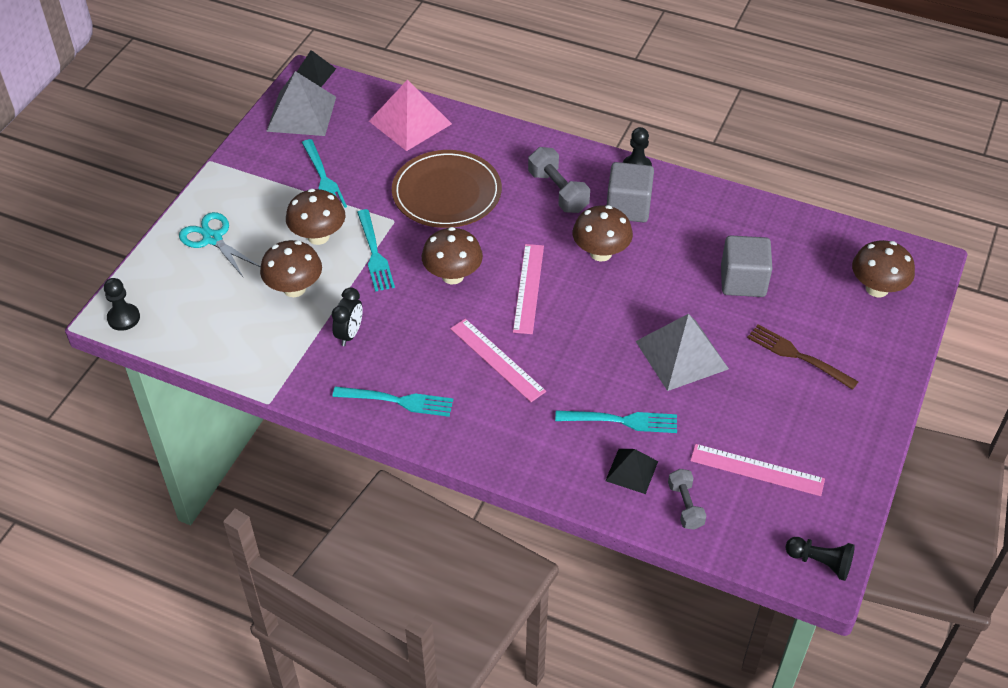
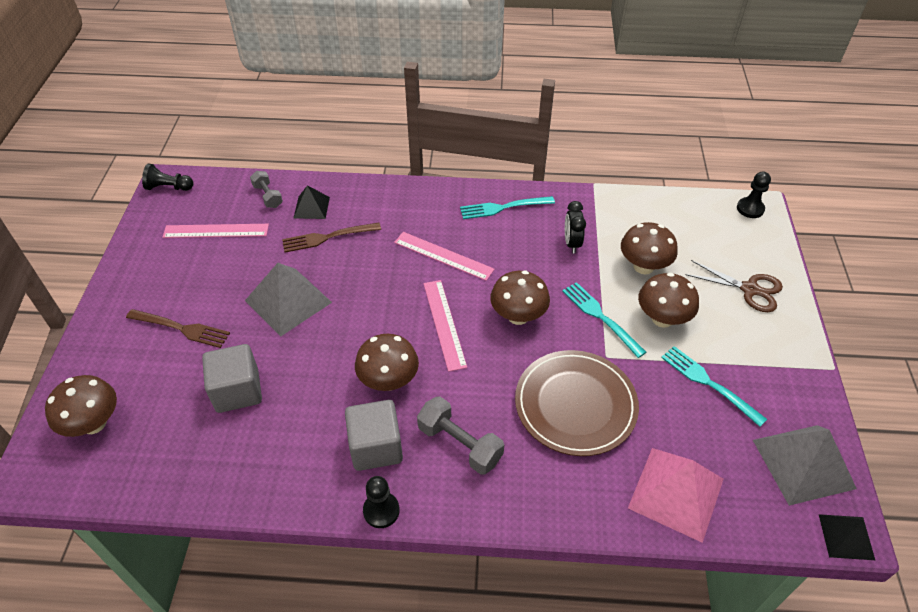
camera: 160 degrees right, 0 degrees up
turquoise scissors [179,212,261,278] -> brown scissors [686,260,783,312]
turquoise fork [555,410,677,433] -> brown fork [282,222,381,253]

